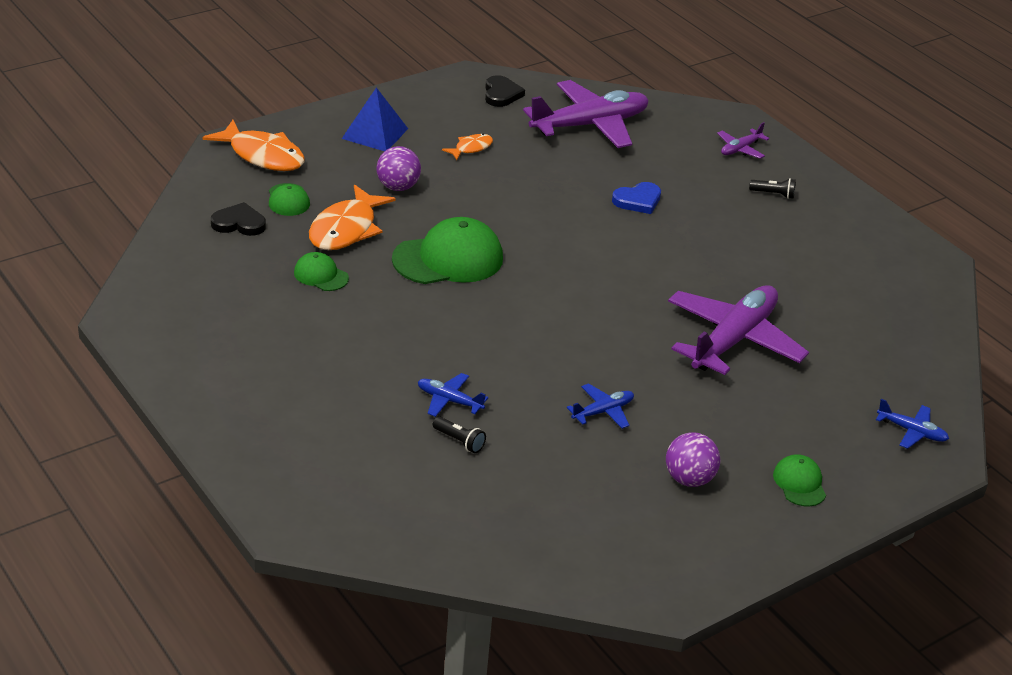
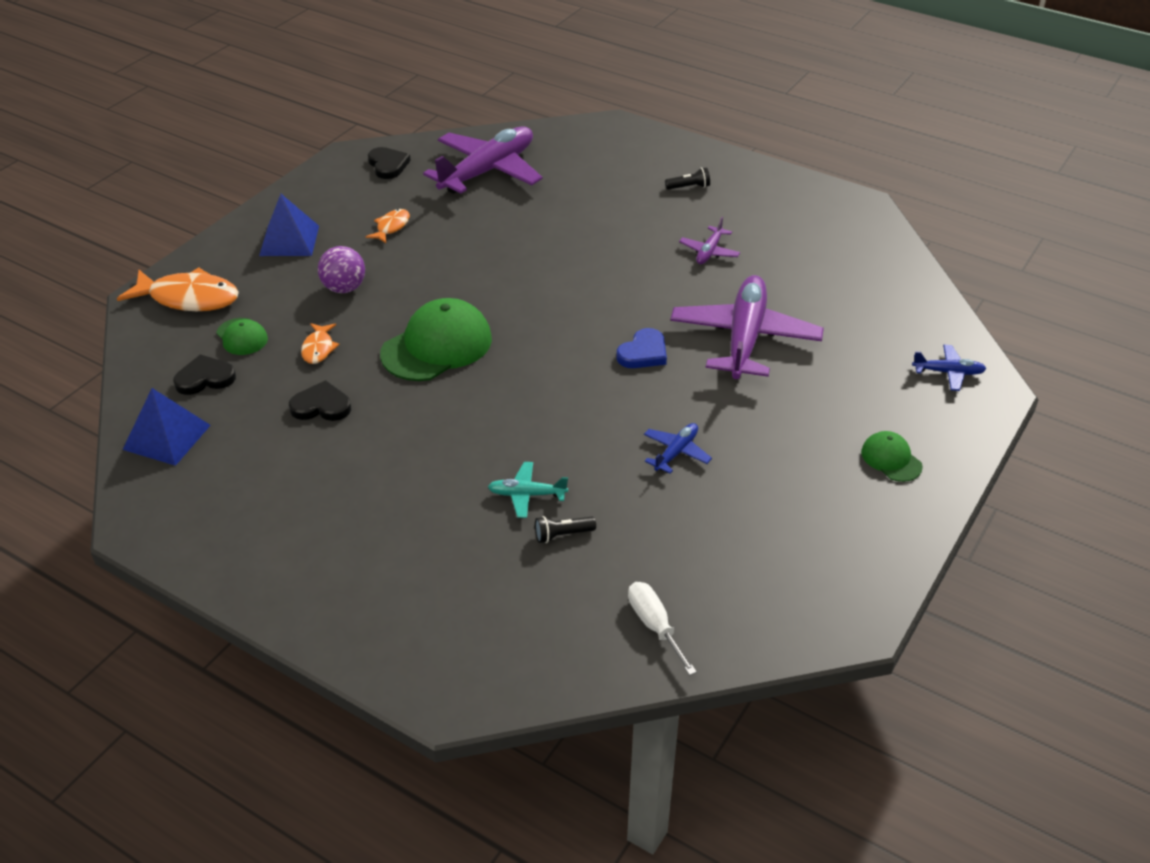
camera: 20 degrees left, 5 degrees up
green cap [294,252,349,291] -> black heart [289,380,351,421]
orange fish [309,185,396,250] -> orange fish [301,323,340,364], size x0.52
blue plane [418,373,488,417] -> turquoise plane [488,462,568,518]
black flashlight [433,417,486,453] -> black flashlight turned 150 degrees clockwise [535,516,596,543]
blue heart [612,182,661,214] -> blue heart moved to [616,328,667,368]
purple ball [666,432,721,487] -> none
purple plane [717,122,769,159] -> purple plane moved to [679,217,740,264]
none -> blue pyramid [122,388,211,466]
none -> white screwdriver [628,582,697,675]

